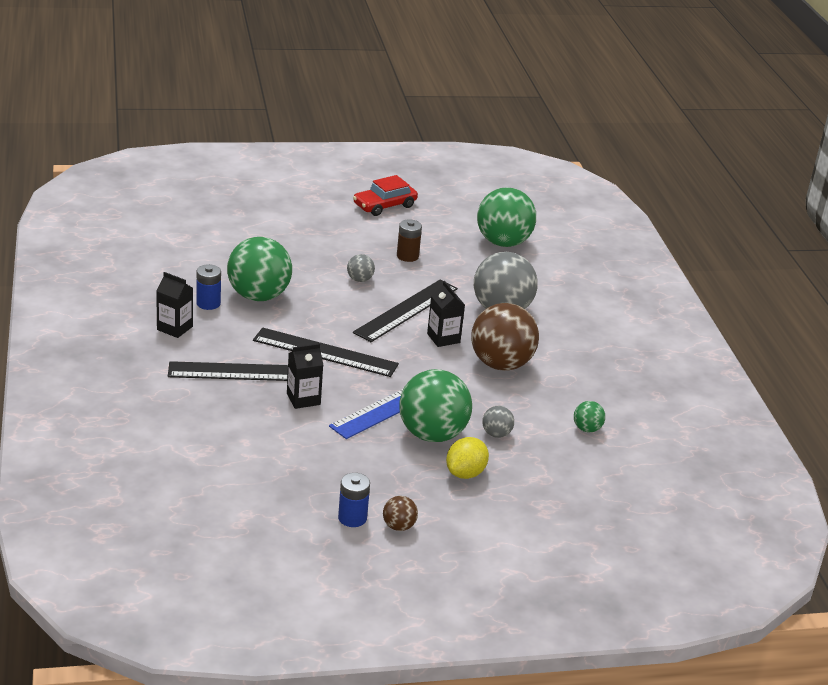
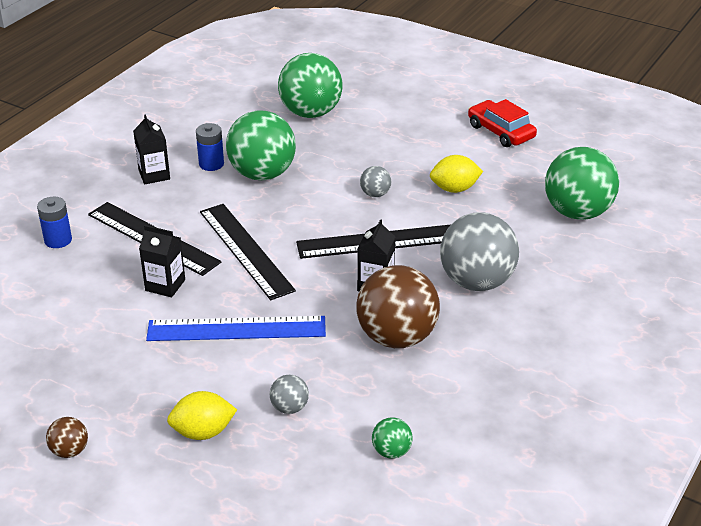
camera: 45 degrees right, 5 degrees up
blue battery [338,473,370,527] -> blue battery moved to [37,197,72,248]
red car [353,175,418,216] -> red car turned 45 degrees clockwise [468,99,537,147]
brown battery [397,219,422,262] -> yellow lemon [430,155,483,193]
green ball [399,369,472,442] -> green ball moved to [278,53,342,118]

